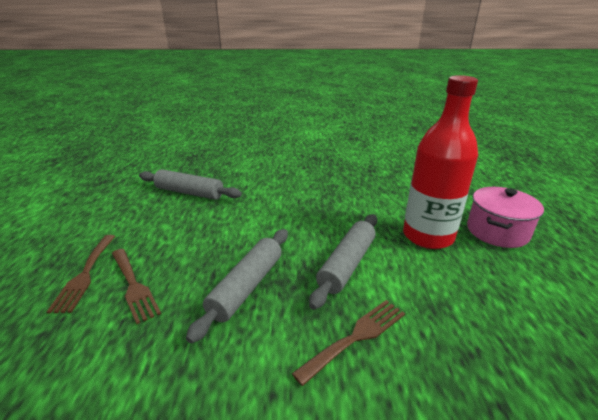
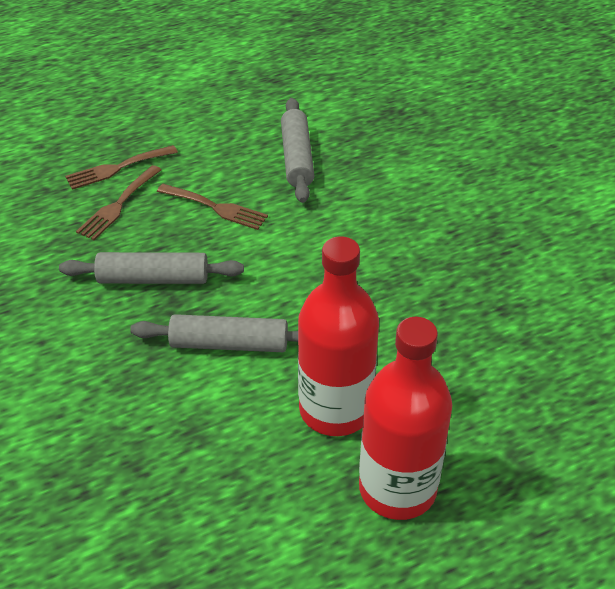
camera: 65 degrees right, 15 degrees up
brown fork [292,300,405,386] -> brown fork moved to [157,184,268,230]
pink pot [467,187,544,248] -> red bottle [359,317,452,520]

